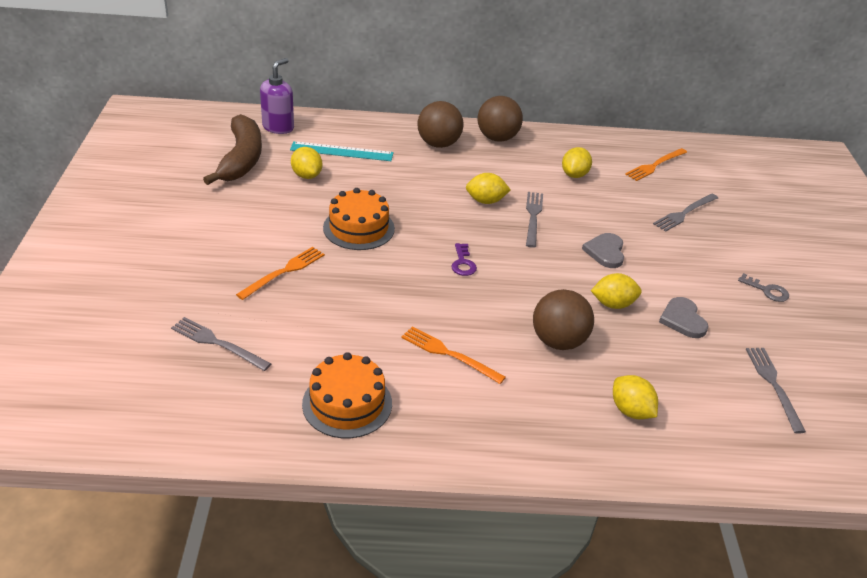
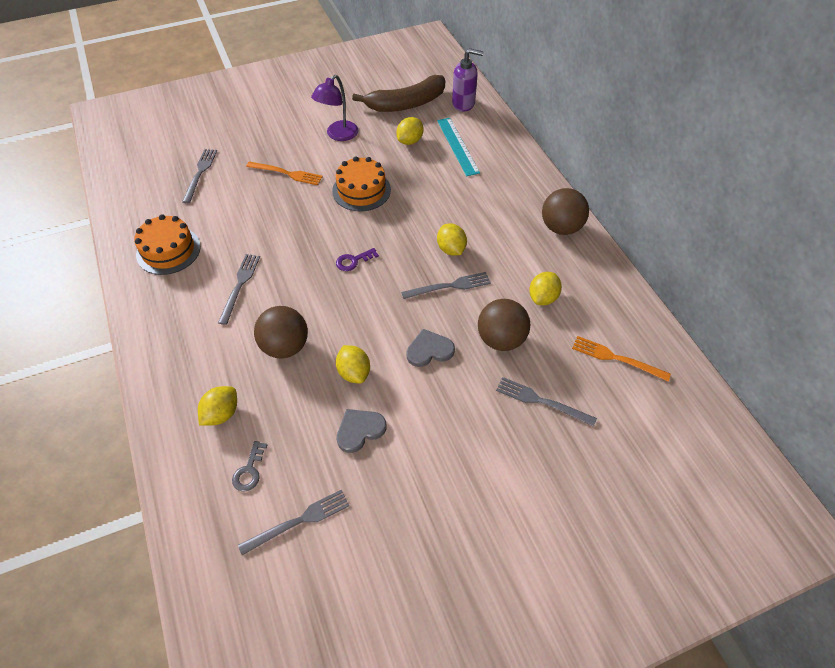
camera: 70 degrees right, 15 degrees up
orange fork [401,326,506,384] -> grey fork [218,254,260,325]
brown ball [417,101,464,148] -> brown ball moved to [478,299,530,351]
yellow lemon [562,147,592,178] -> yellow lemon turned 60 degrees counterclockwise [529,272,562,305]
grey key [738,273,789,302] -> grey key moved to [232,441,267,491]
none -> purple lamp [311,75,358,141]

